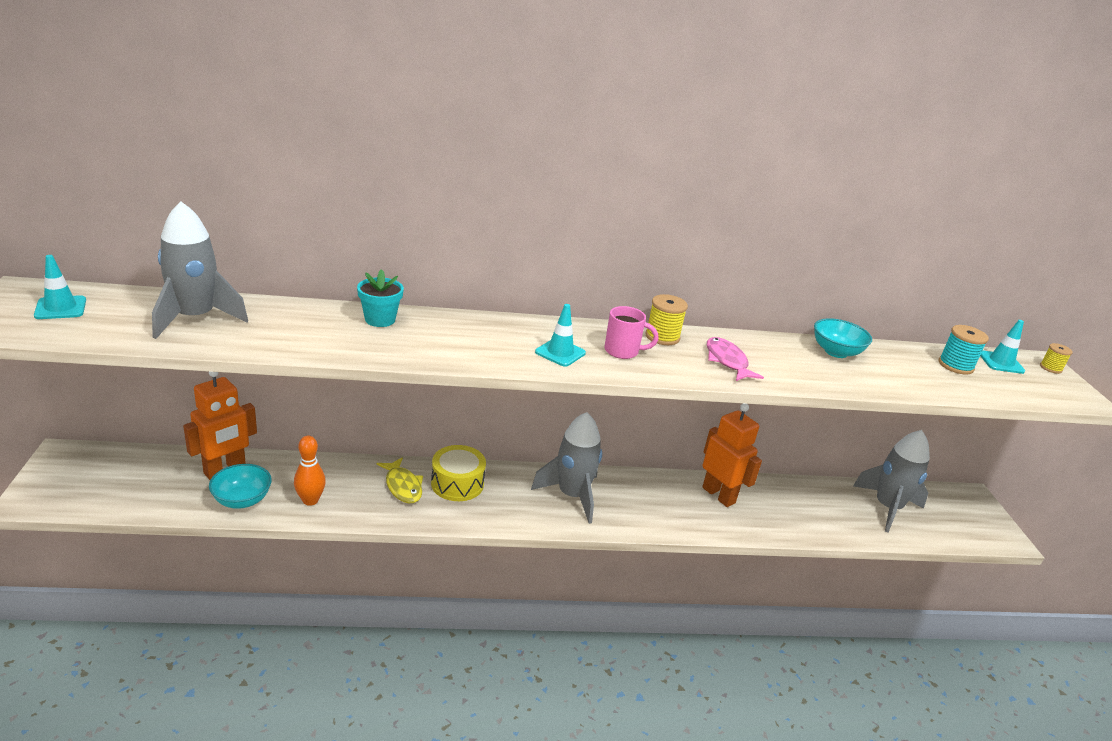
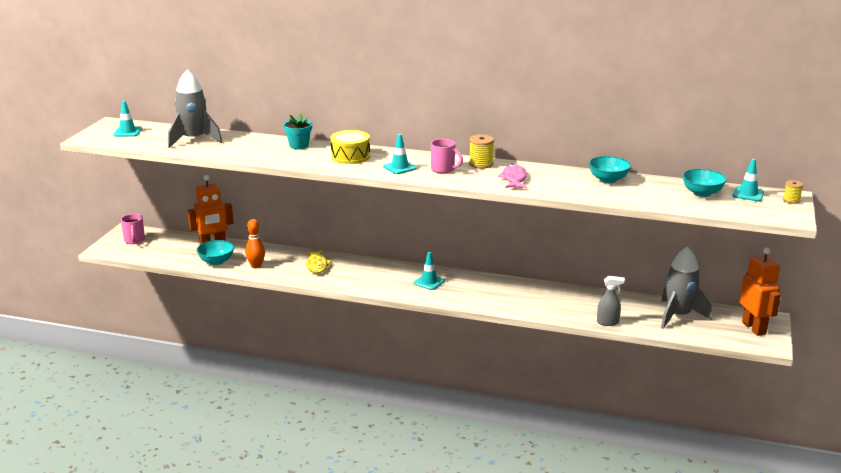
camera: 25 degrees right, 5 degrees down
yellow drum [431,445,486,501] -> yellow drum moved to [330,130,370,164]
grey rocket [531,412,602,524] -> turquoise traffic cone [414,252,445,290]
orange robot [702,404,762,507] -> orange robot moved to [740,248,781,336]
turquoise spool [939,325,989,375] -> turquoise bowl [682,169,727,197]
none -> pink mug [121,214,145,244]
none -> grey spray bottle [597,276,625,326]

